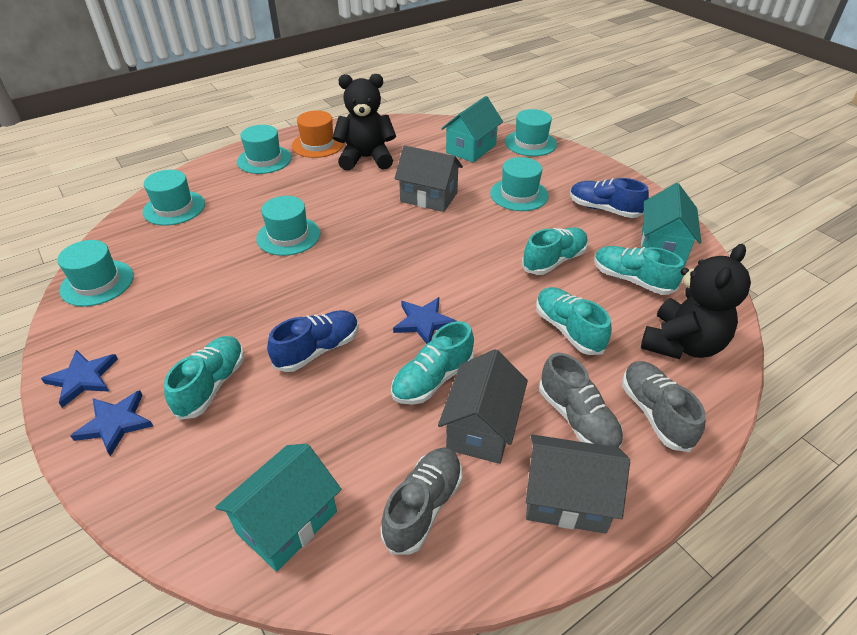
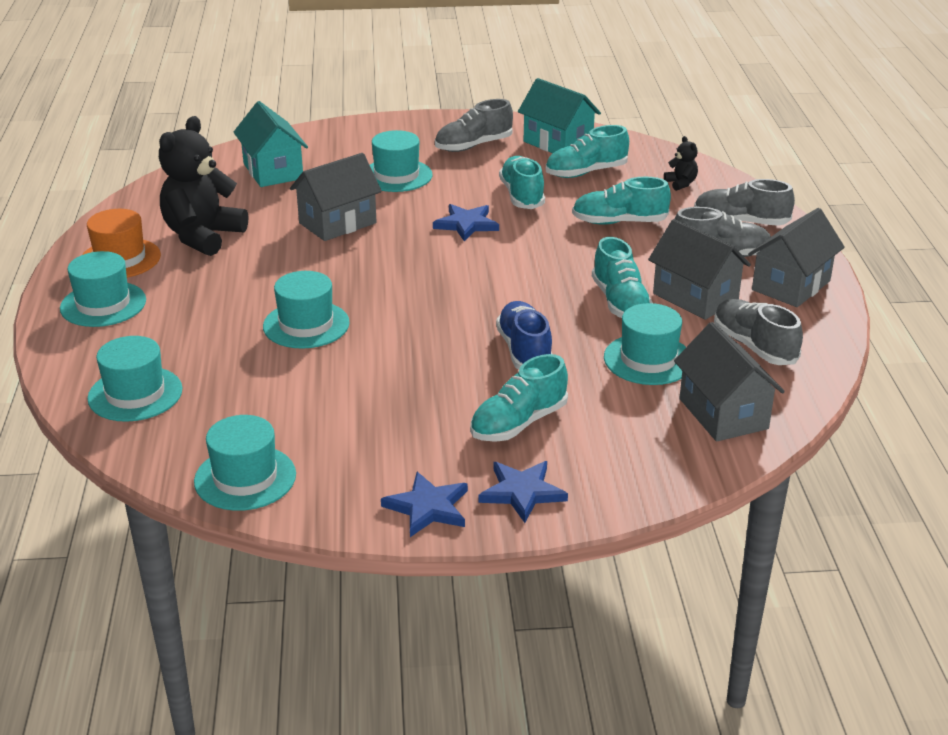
camera: 60 degrees left, 10 degrees down
turquoise shoe [164,336,244,420] -> turquoise shoe turned 90 degrees counterclockwise [470,354,568,442]
turquoise house [215,444,341,572] -> grey house [674,322,785,442]
blue star [393,297,456,344] -> blue star moved to [433,204,499,241]
turquoise hat [505,109,557,156] -> turquoise hat moved to [604,303,686,385]
blue shoe [570,178,649,218] -> grey shoe [435,99,513,152]
black teddy bear [641,244,751,359] -> black teddy bear [664,136,698,191], size x0.43

